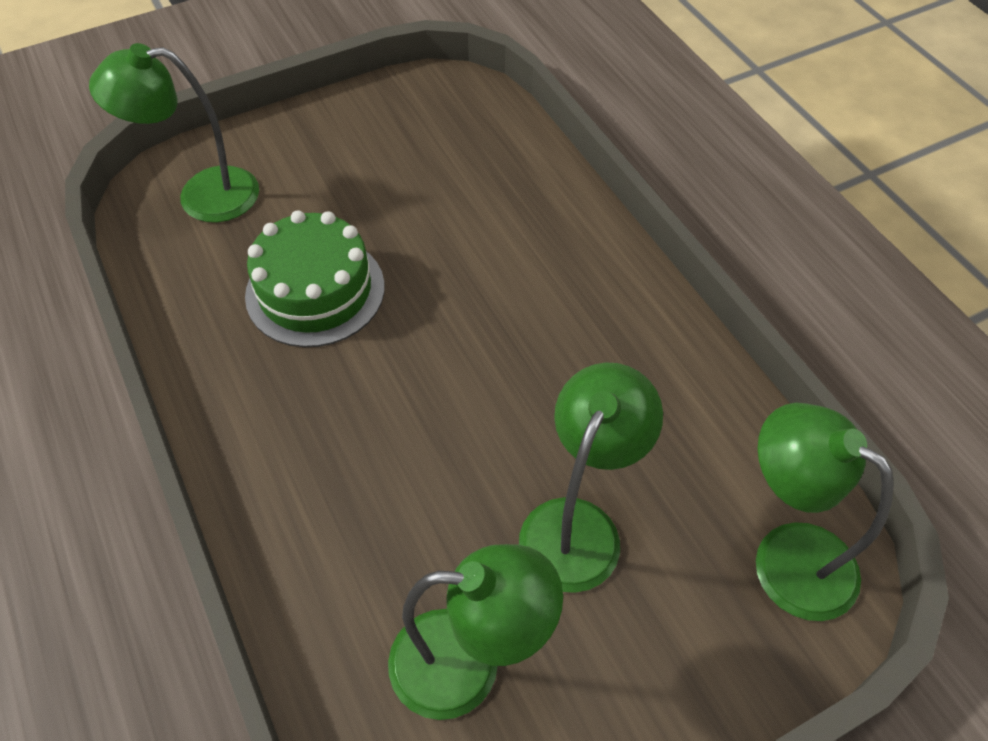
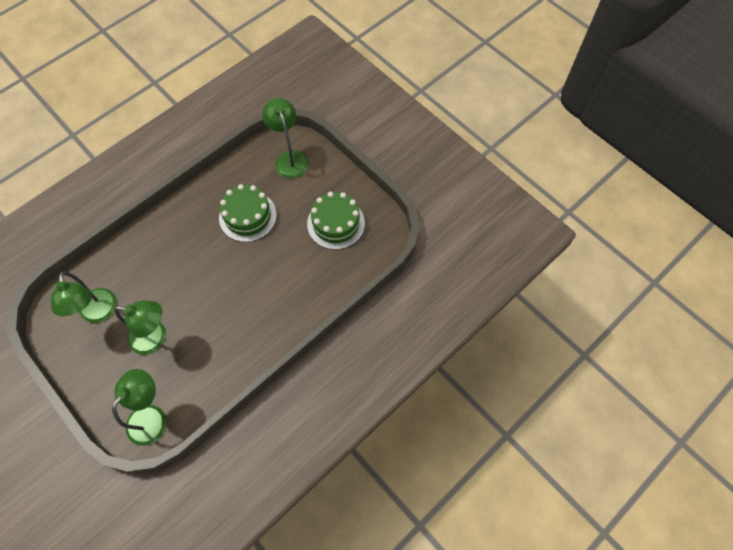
camera: 75 degrees right, 10 degrees up
none -> green cake [307,192,365,250]

